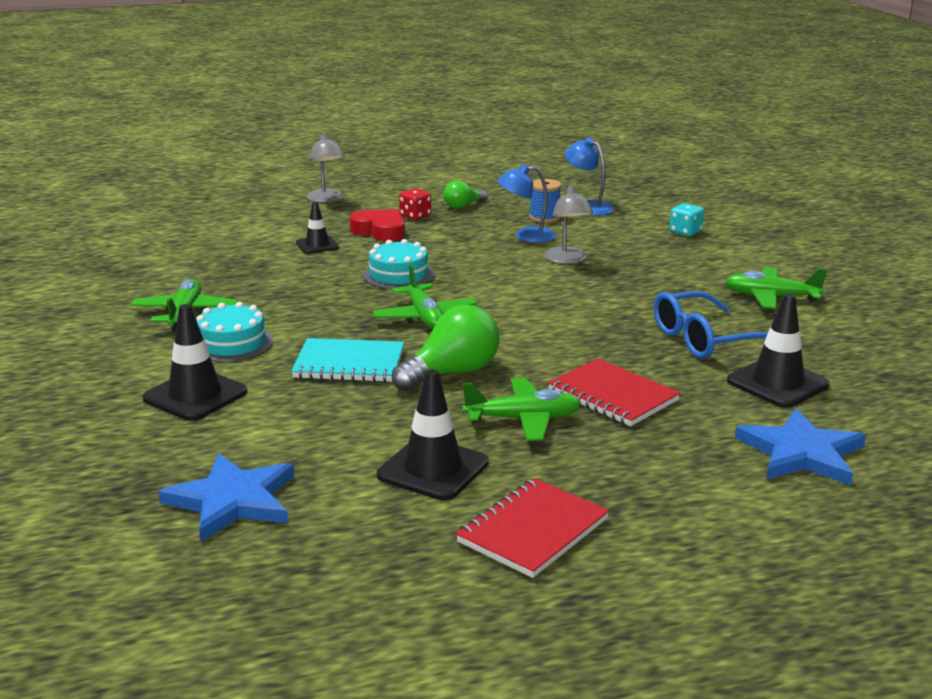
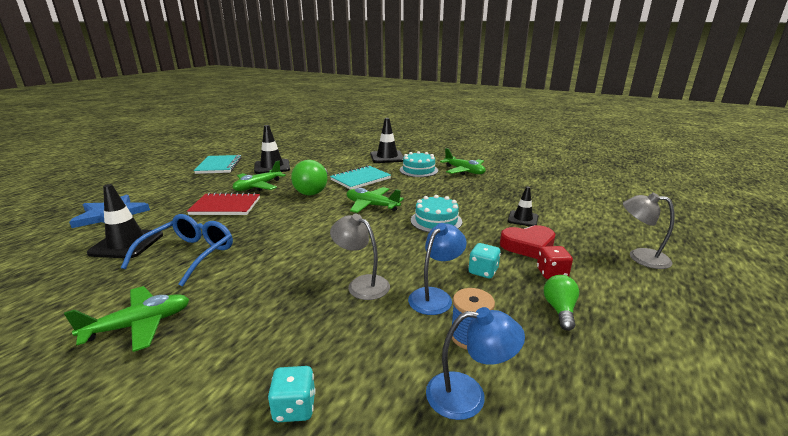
camera: 135 degrees right, 0 degrees up
blue star [158,453,294,542] -> none
red notebook [456,478,609,578] -> turquoise notebook [194,155,242,174]
none -> turquoise dice [468,243,501,278]

